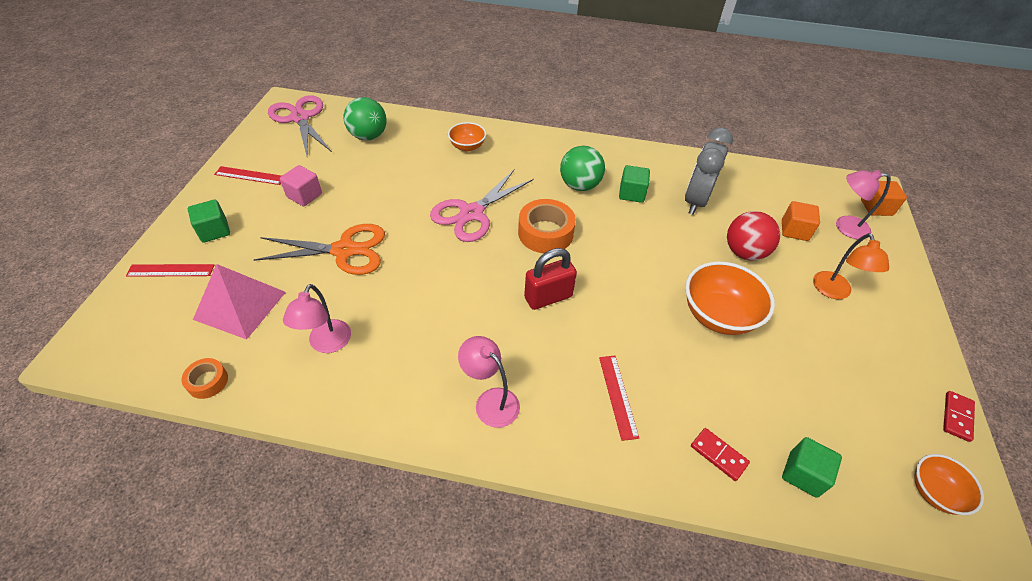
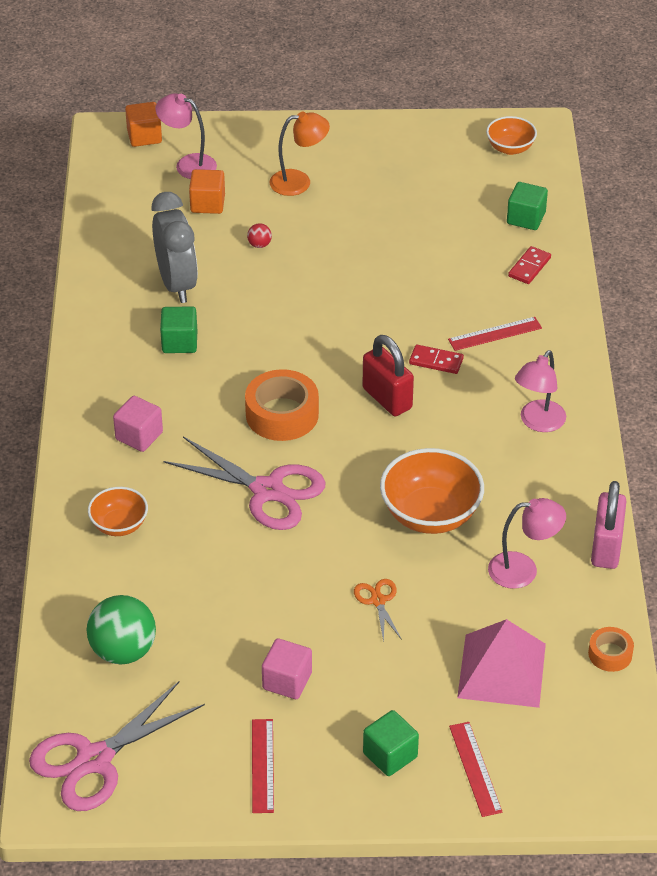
camera: 100 degrees left, 5 degrees down
orange scissors [254,224,385,275] -> orange scissors [354,579,402,642], size x0.47
green ball [560,145,605,191] -> none
grey clock [685,128,733,215] -> grey clock turned 120 degrees counterclockwise [152,192,198,303]
orange bowl [685,261,775,335] -> orange bowl moved to [380,448,484,534]
red ball [727,211,780,260] -> red ball [247,223,272,248], size x0.43
pink lamp [836,170,891,239] -> pink lamp turned 120 degrees clockwise [156,93,217,179]
red domino [943,391,975,442] -> red domino moved to [409,344,464,374]
none -> pink cube [113,396,163,452]
none -> pink padlock [591,481,626,569]

